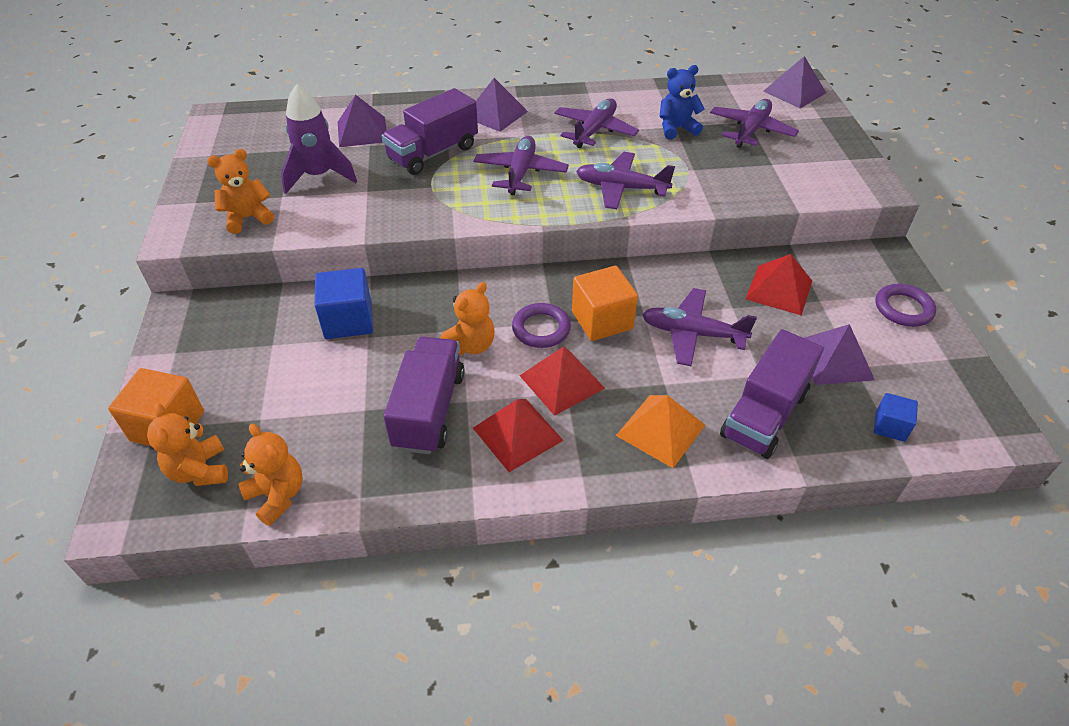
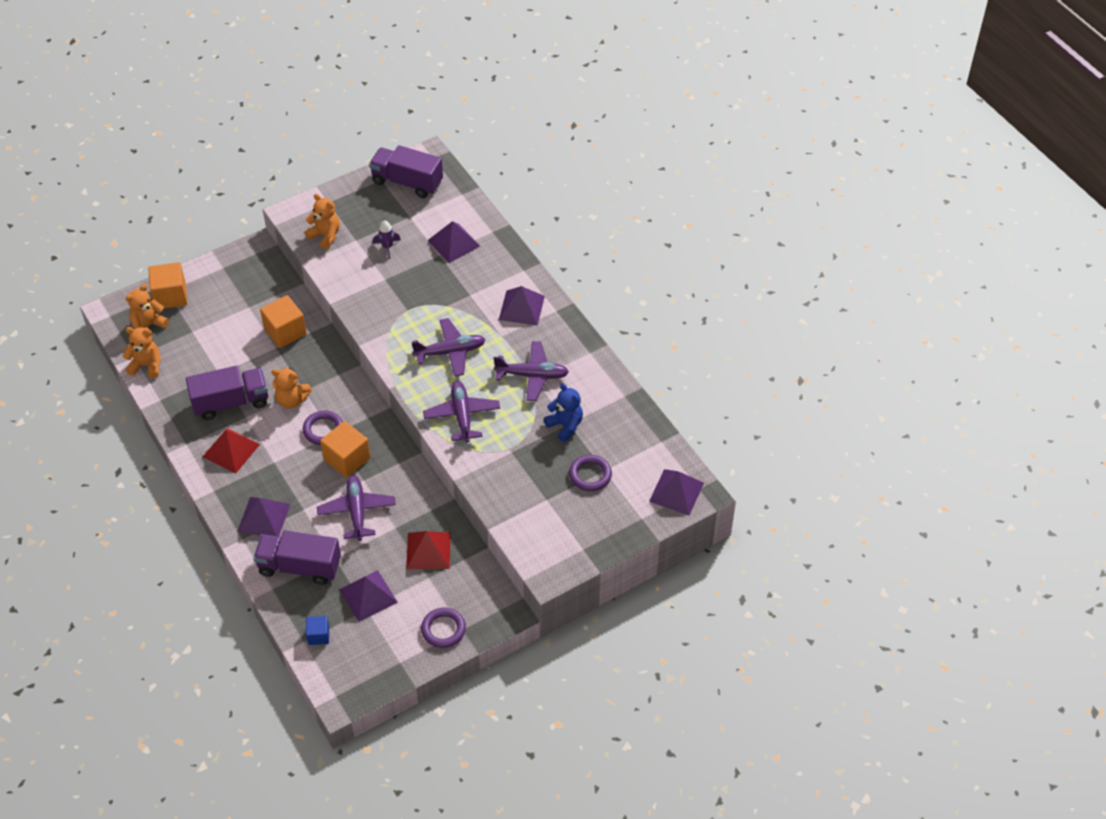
camera: 65 degrees right, 5 degrees up
orange teddy bear [238,424,303,526] -> orange teddy bear turned 105 degrees counterclockwise [123,327,161,378]
purple rocket [281,84,357,194] -> purple rocket [373,221,401,259], size x0.53
blue cube [315,268,373,339] -> orange cube [260,295,307,348]
purple truck [382,88,478,175] -> purple truck moved to [369,145,443,198]
red pyramid [519,346,605,416] -> none
orange pyramid [616,395,705,468] -> purple pyramid [237,497,290,536]
purple plane [710,99,799,148] -> purple ring [569,455,612,491]

